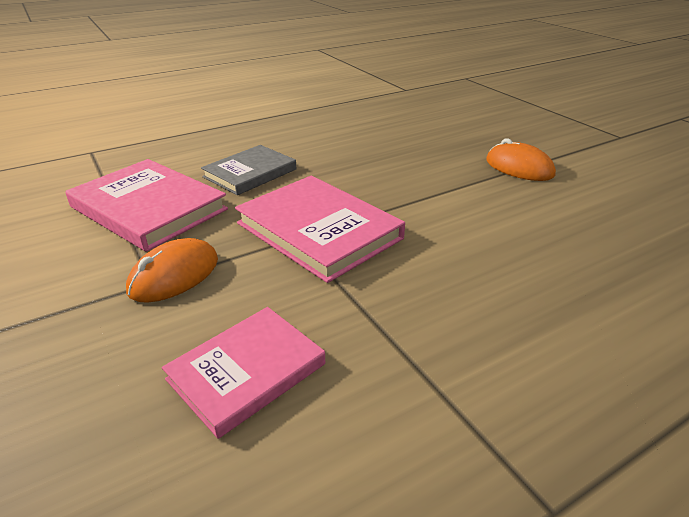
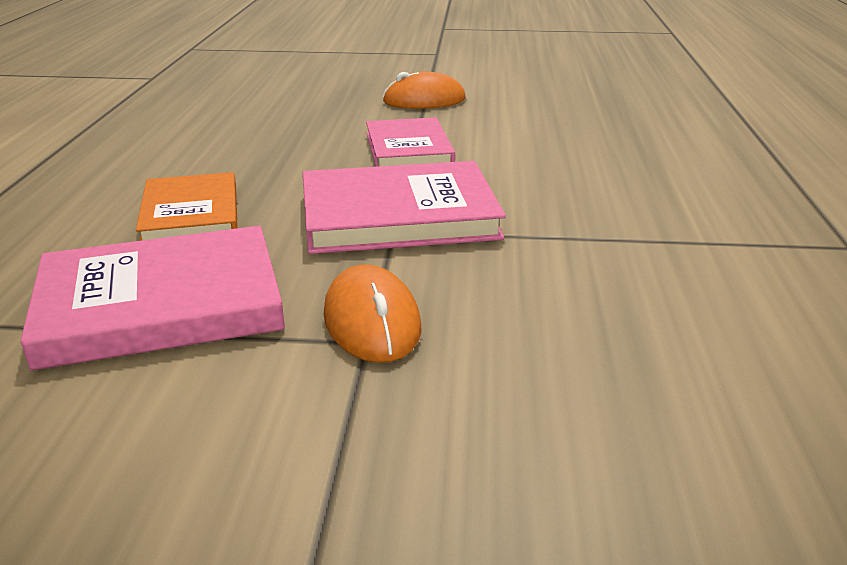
camera: 55 degrees left, 5 degrees down
pink book [162,307,325,439] -> pink book moved to [366,117,455,167]
grey book [201,145,296,195] -> orange book [136,172,238,241]

